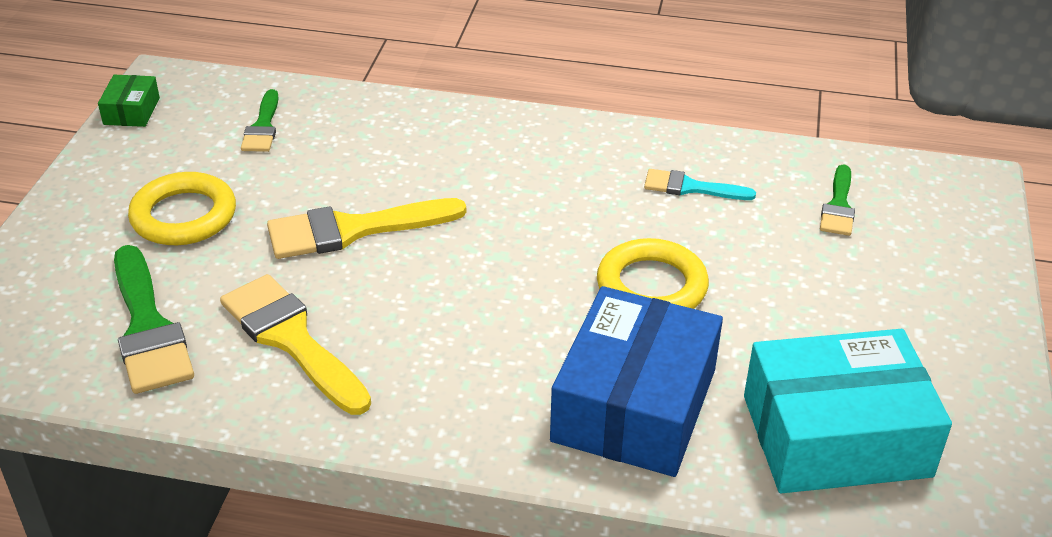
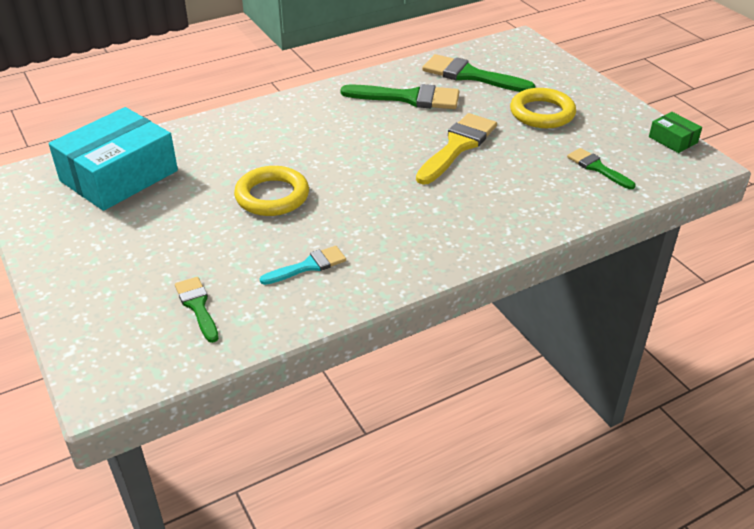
camera: 140 degrees right, 0 degrees up
yellow brush [220,274,371,415] -> green brush [341,84,459,109]
blue box [550,286,723,477] -> none

